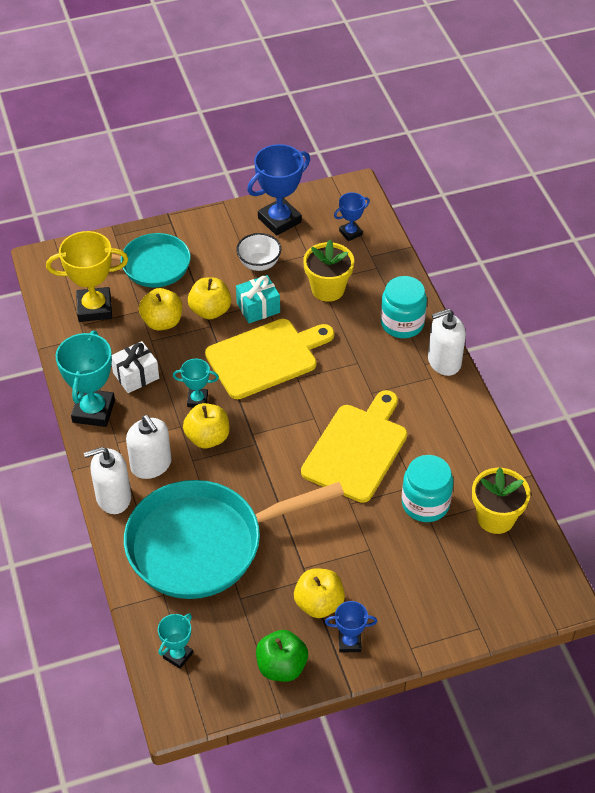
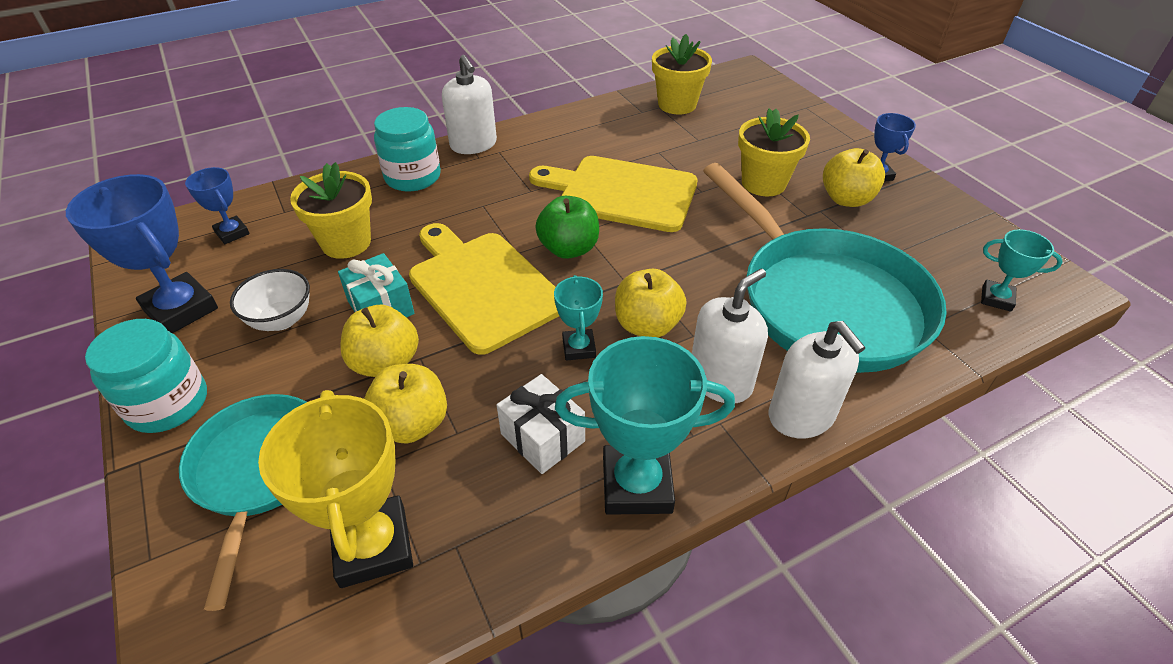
camera: 100 degrees left, 5 degrees down
green apple [256,630,308,682] -> green apple moved to [535,196,599,259]
turquoise jar [402,455,453,522] -> turquoise jar moved to [85,319,207,433]
none -> yellow flower pot [738,108,810,196]

